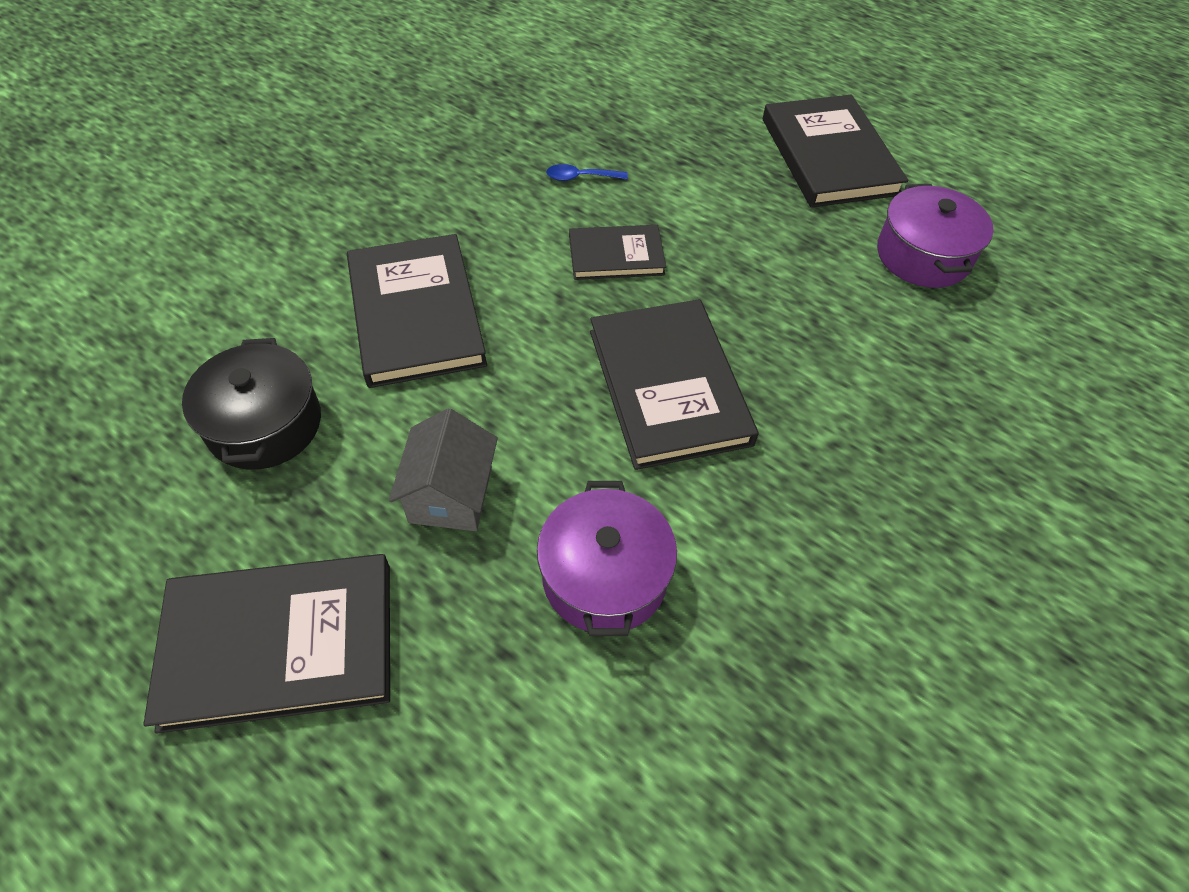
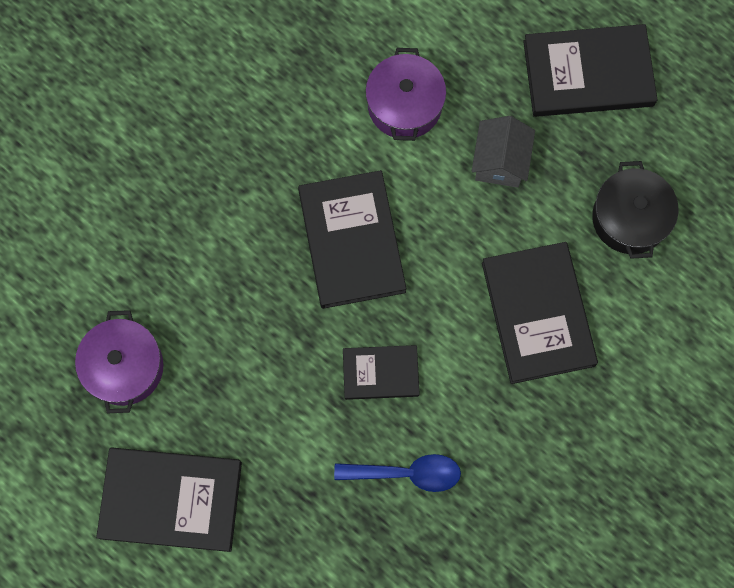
camera: 175 degrees left, 20 degrees up
blue spoon [546,164,628,181] -> blue spoon [334,454,461,492], size x1.71
black book [763,95,908,208] -> black book turned 75 degrees counterclockwise [96,448,242,552]

